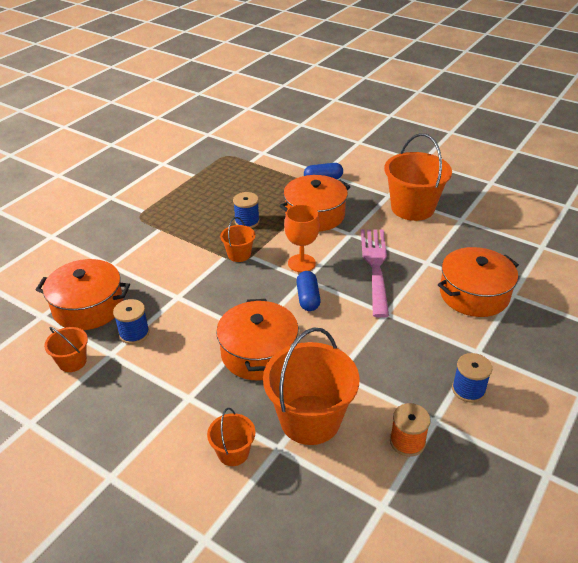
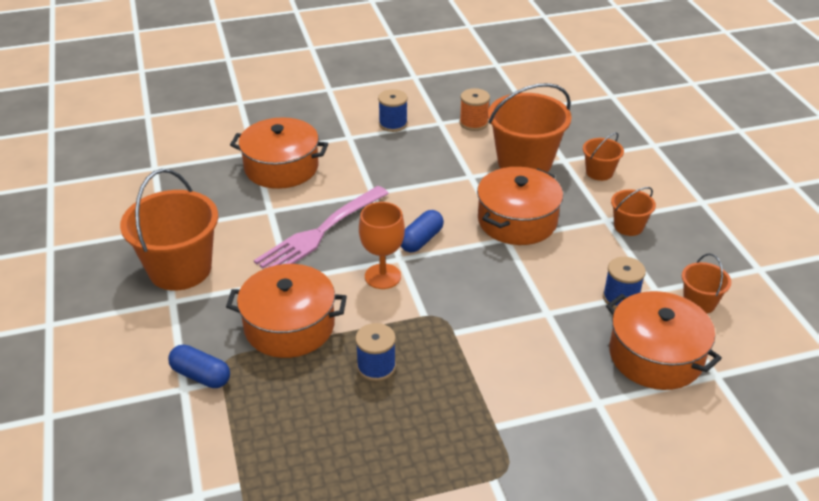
camera: 140 degrees left, 0 degrees up
orange bucket [220,217,256,262] -> orange bucket moved to [611,187,656,236]

